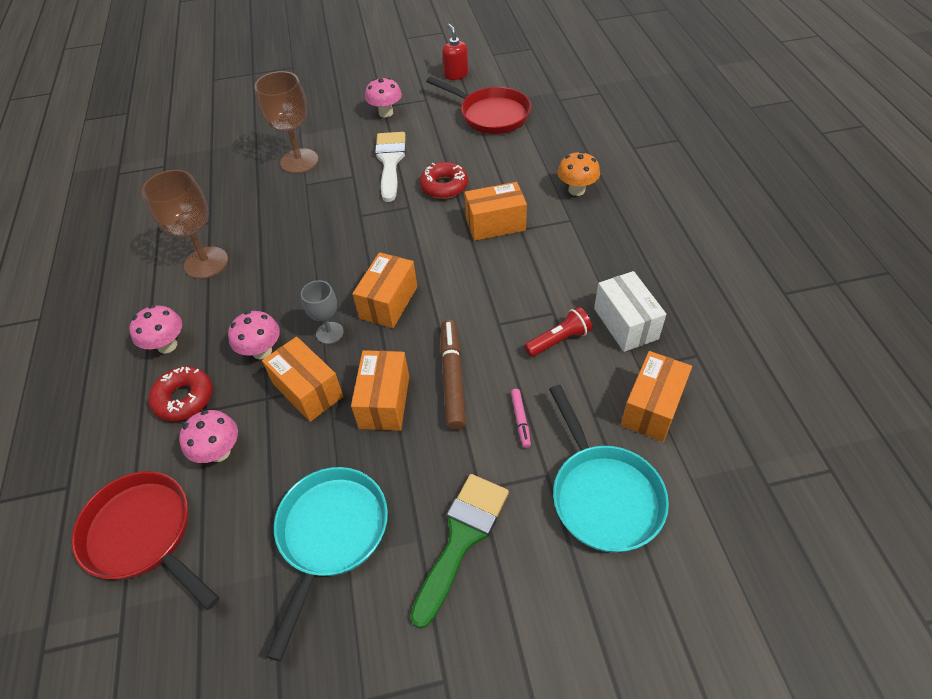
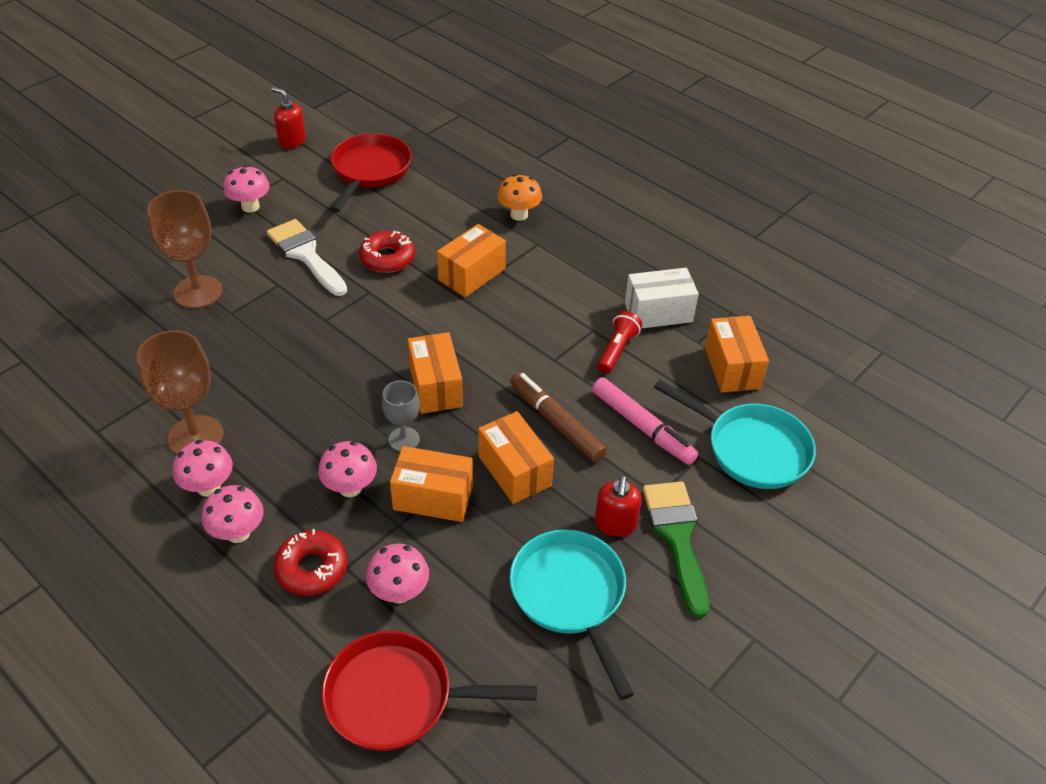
camera: 40 degrees left, 5 degrees down
red pan [426,77,531,134] -> red pan turned 75 degrees counterclockwise [330,133,412,213]
pink marker [511,389,531,448] -> pink marker [592,377,698,465], size x2.02
white box [594,271,666,352] -> white box turned 45 degrees counterclockwise [625,268,699,329]
none -> pink mushroom [173,440,233,497]
none -> red soap dispenser [595,476,642,537]

